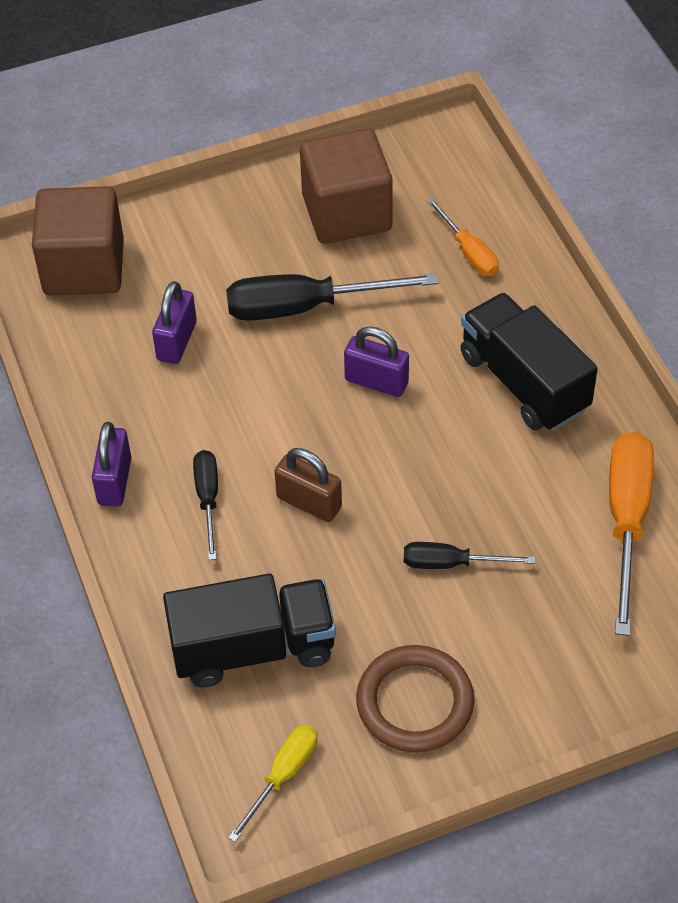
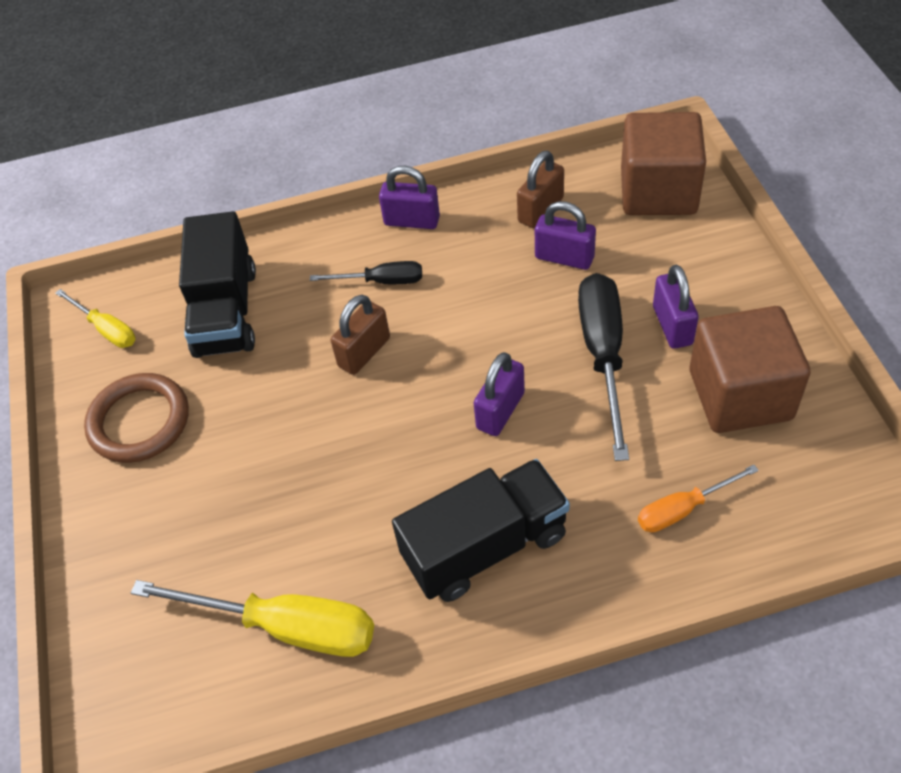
camera: 100 degrees right, 0 degrees up
black screwdriver [404,542,535,569] -> none
orange screwdriver [609,432,654,636] -> yellow screwdriver [131,580,374,657]
none -> brown padlock [517,151,564,228]
none -> purple padlock [653,265,699,349]

